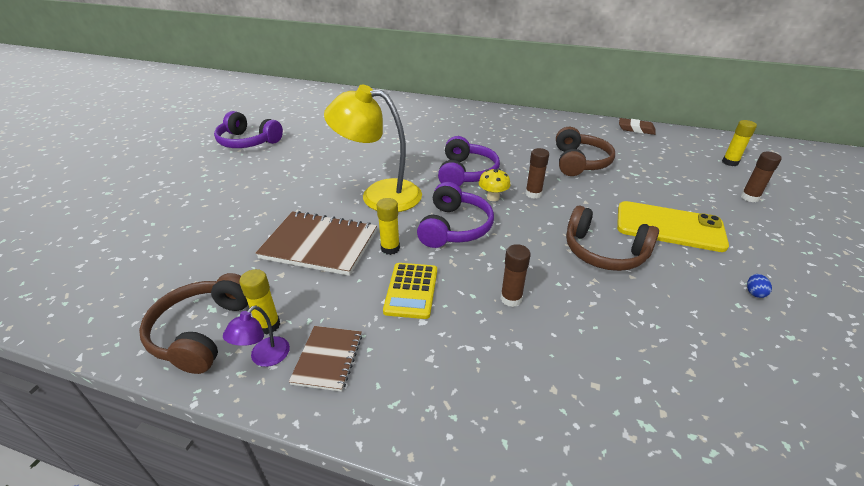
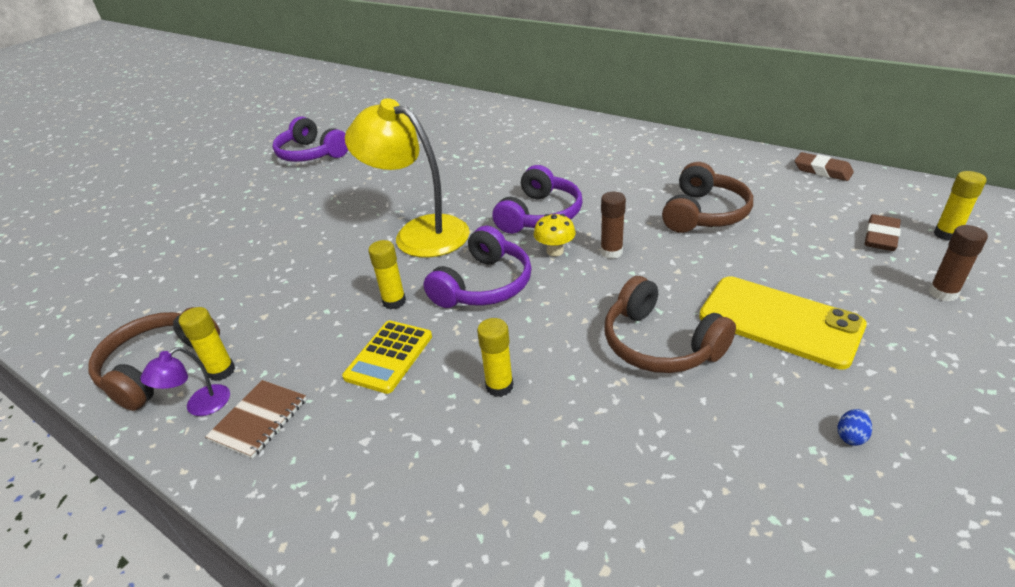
camera: 20 degrees right, 0 degrees up
brown notebook [255,211,377,276] -> none
brown glue stick [500,244,531,307] -> yellow glue stick [477,318,513,397]
none -> brown eraser [865,214,901,251]

